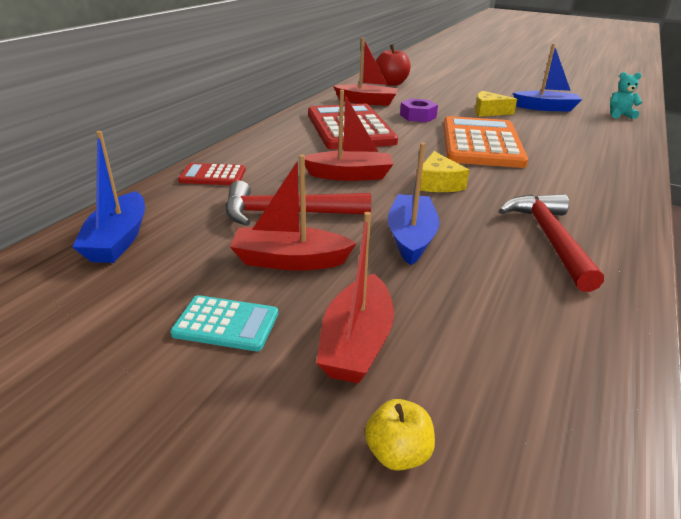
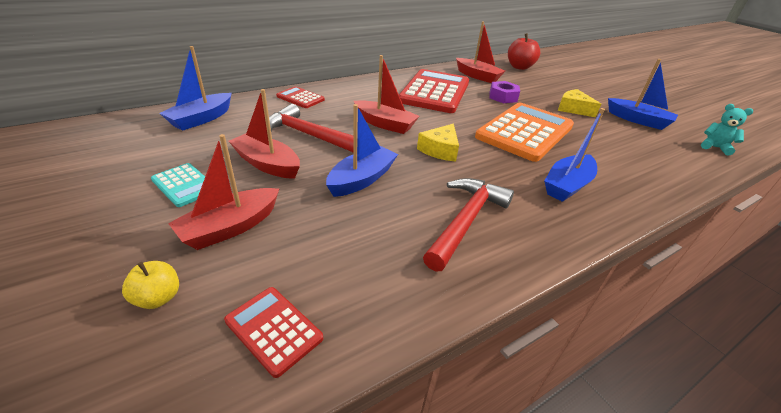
camera: 30 degrees right, 5 degrees up
none -> red calculator [224,287,323,378]
none -> blue boat [544,108,605,202]

